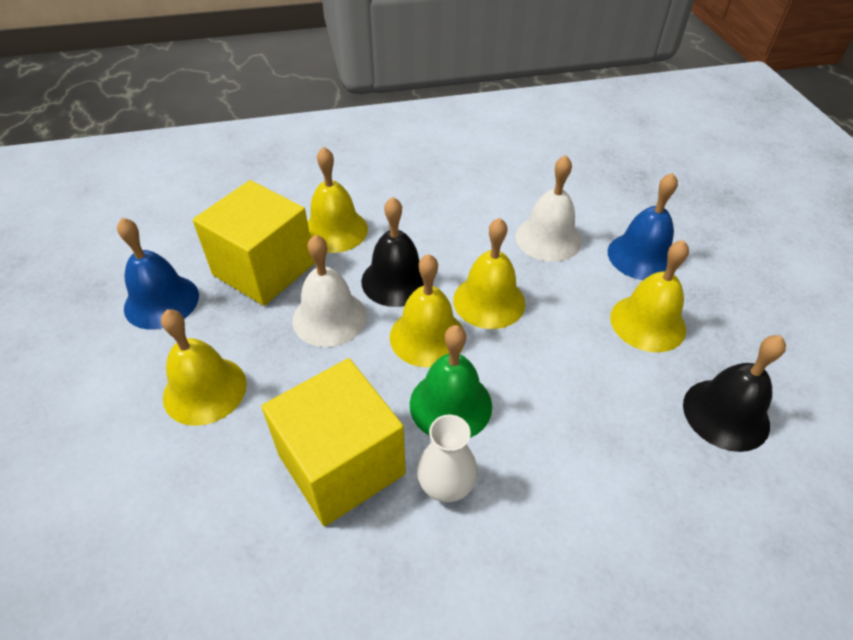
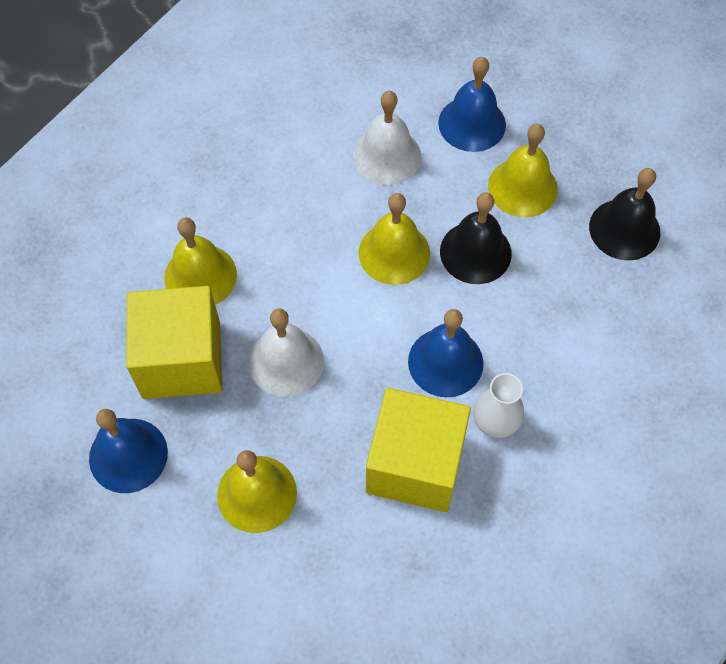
camera: 40 degrees left, 15 degrees up
black bell [361,197,424,307] -> black bell moved to [440,192,512,284]
yellow bell [390,254,464,368] -> none
green bell [410,325,492,438] -> blue bell [408,309,484,397]

